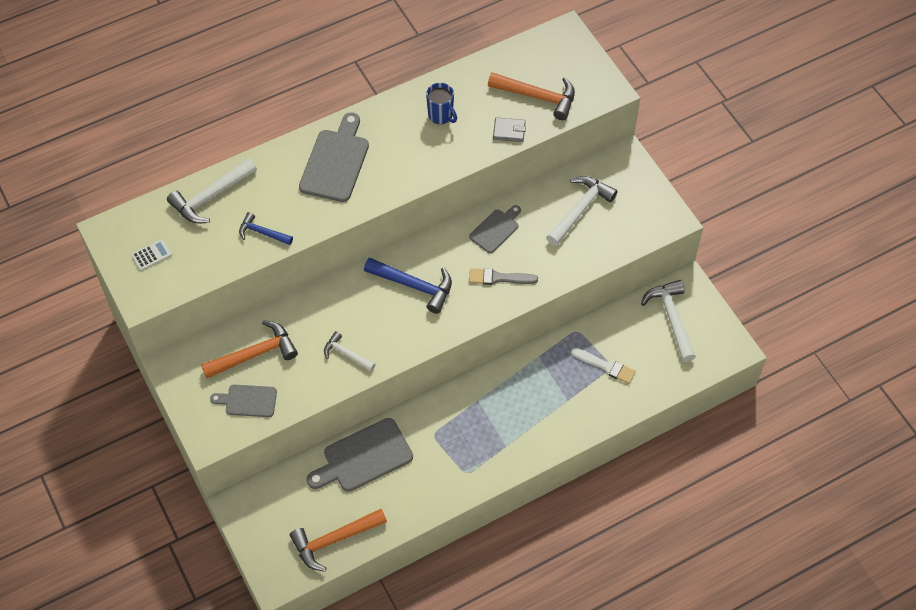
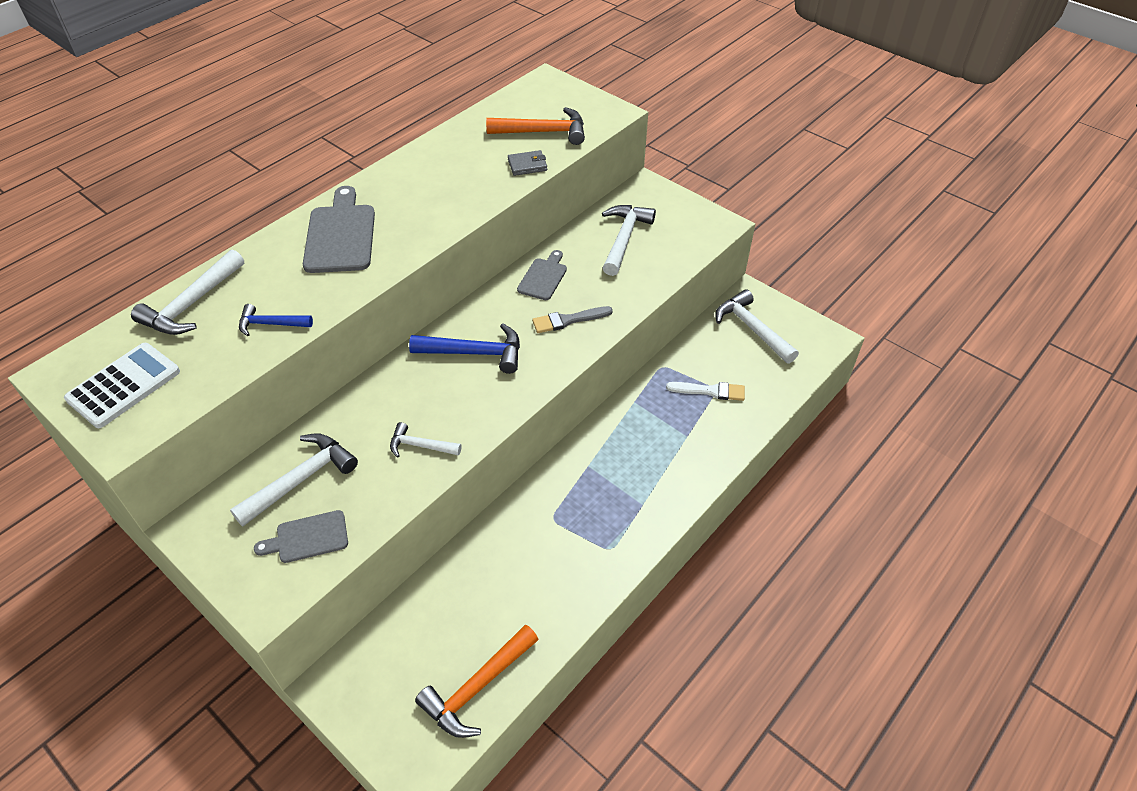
camera: 20 degrees left, 10 degrees down
white calculator [131,239,172,271] -> white calculator [64,343,180,428], size x1.97
orange hammer [201,320,298,378] -> white hammer [230,433,358,526]
grey cutting board [307,418,413,492] -> none
blue mug [426,83,457,124] -> none

